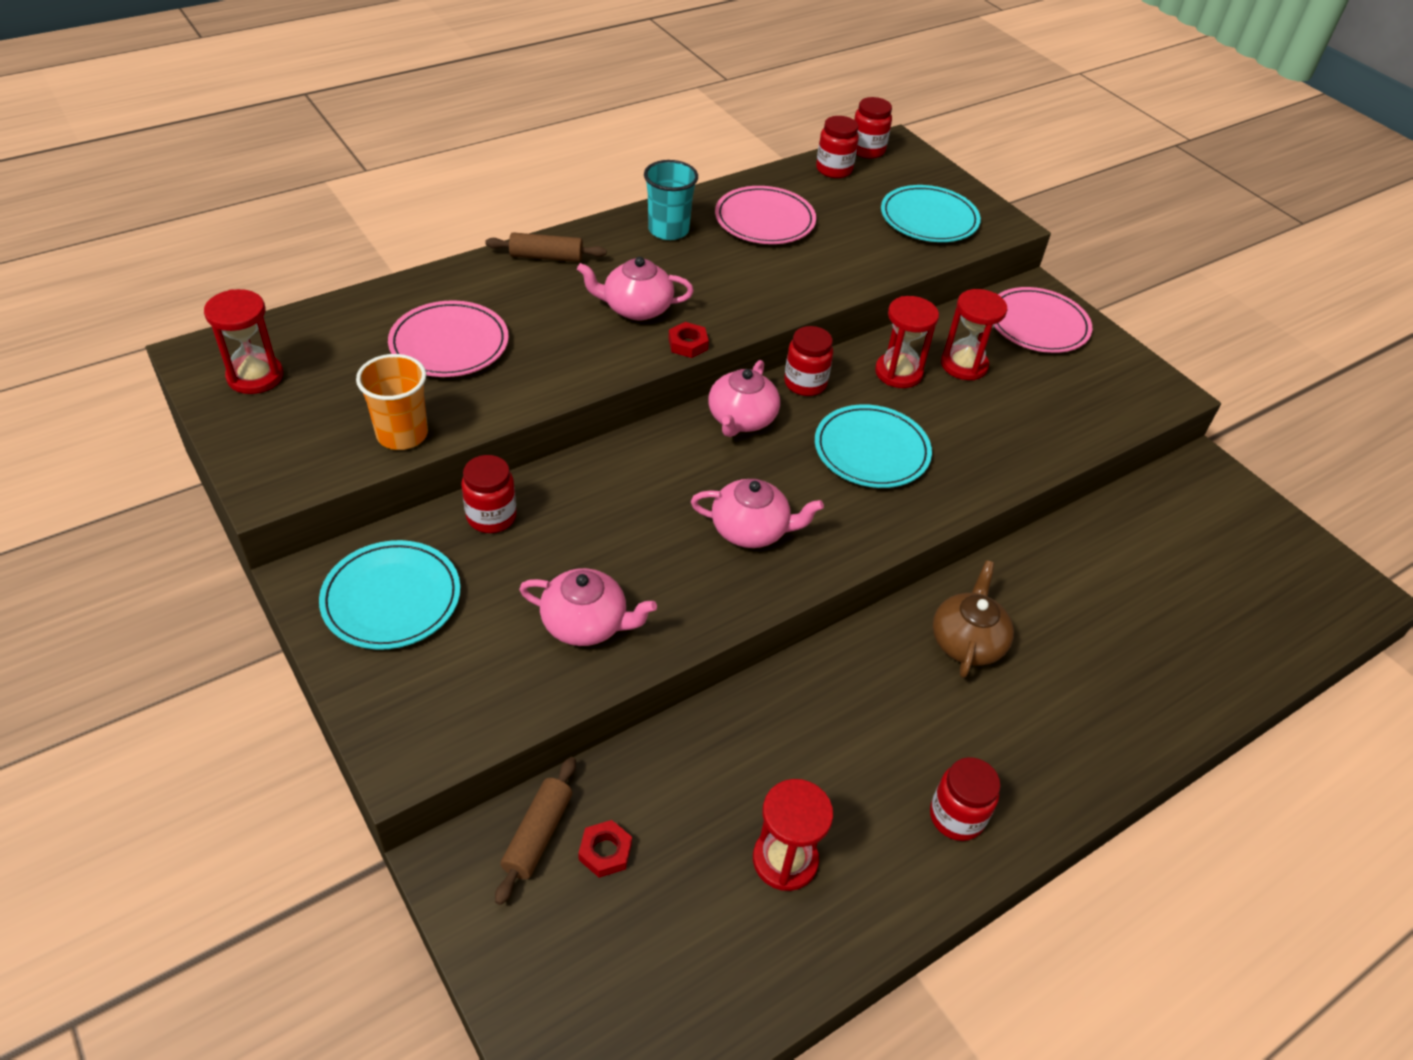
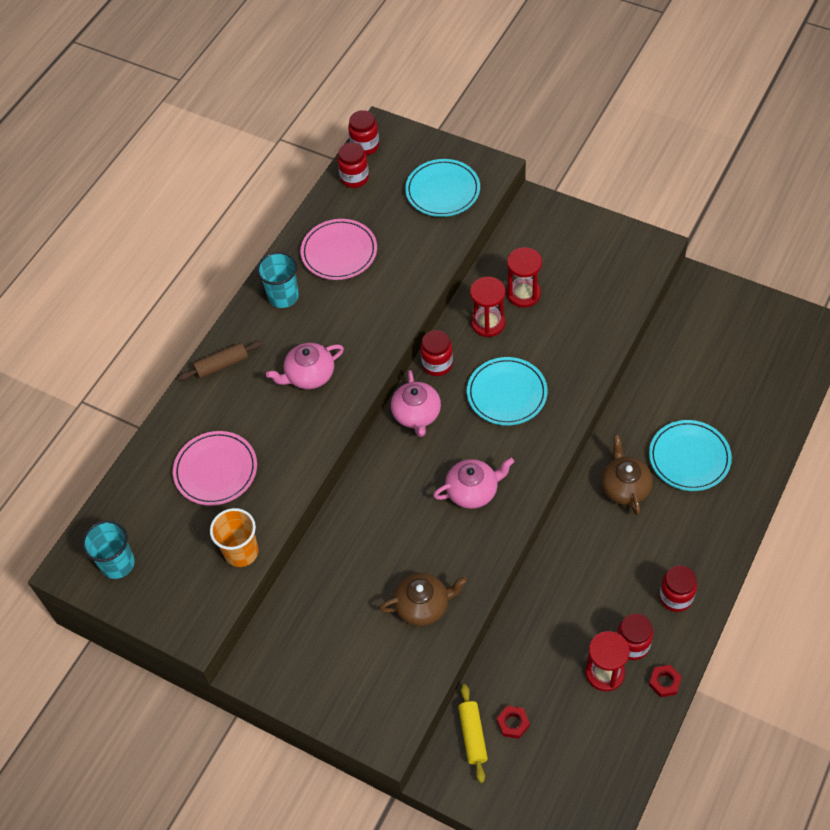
camera: 20 degrees left, 10 degrees up
red hourglass [204,289,283,394] -> turquoise cup [82,520,135,579]
turquoise plate [319,540,460,650] -> turquoise plate moved to [649,420,732,491]
red jar [461,455,517,533] -> red jar moved to [617,614,653,660]
brown rolling pin [495,757,576,905] -> yellow rolling pin [458,684,488,783]
pink teapot [519,568,657,646] -> brown teapot [379,573,467,626]
red nut [668,322,709,358] -> red nut moved to [649,665,682,697]
pink plate [994,287,1092,353] -> none

